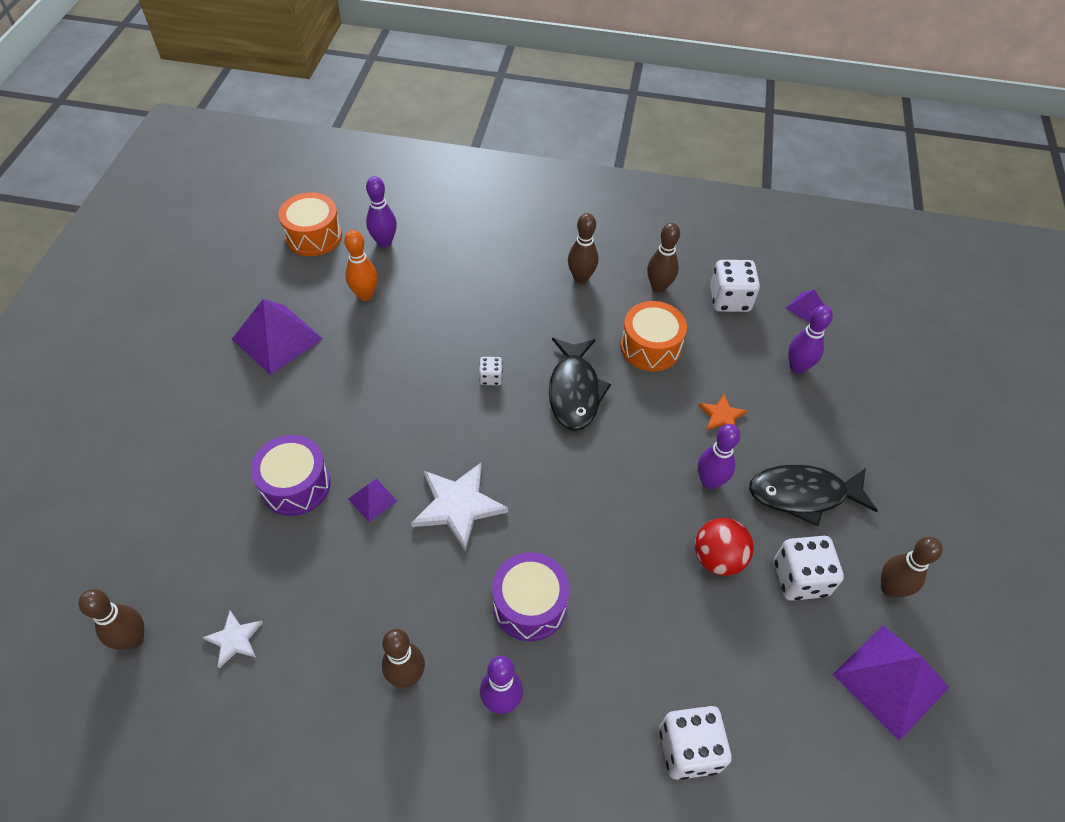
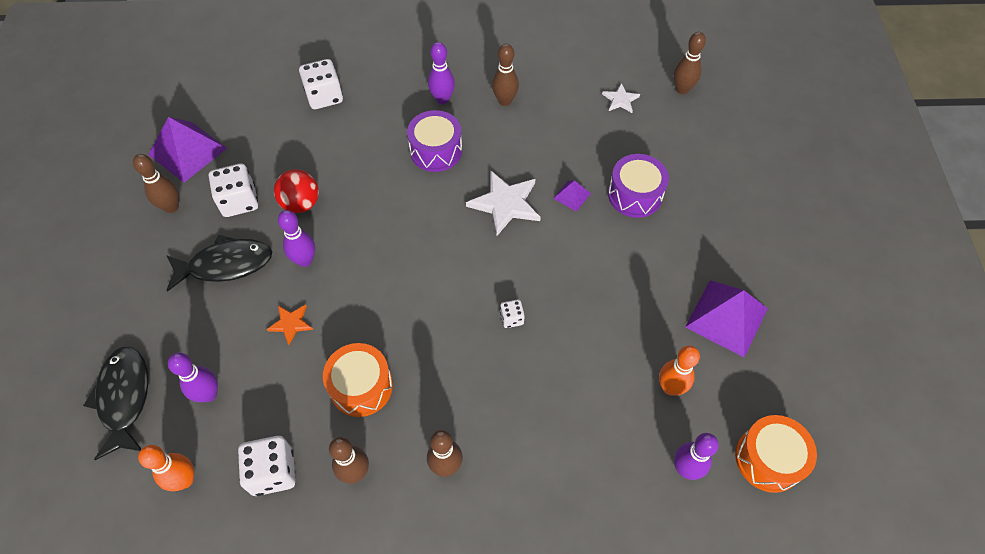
camera: 170 degrees right, 5 degrees up
black fish [549,338,611,431] -> black fish moved to [83,346,148,460]
purple pyramid [786,290,824,323] -> orange bowling pin [138,445,194,491]

